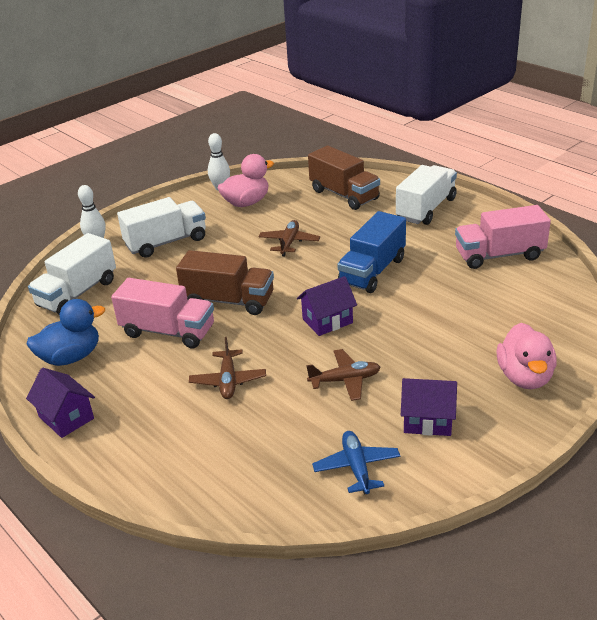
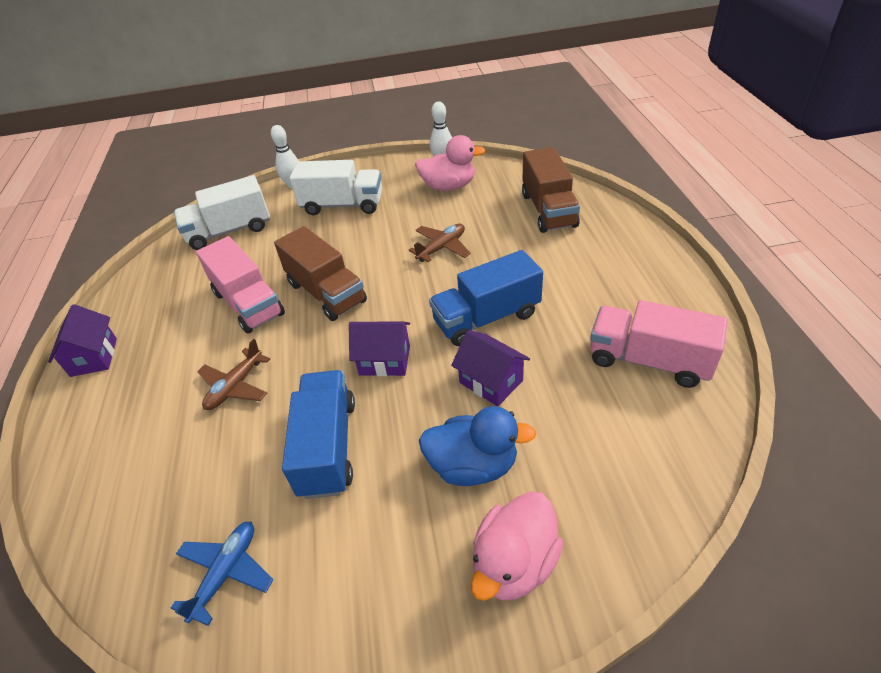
camera: 35 degrees right, 10 degrees up
blue duck [26,299,105,366] -> blue duck moved to [419,406,536,486]
brown plane [306,349,381,401] -> blue truck [282,370,355,499]
white truck [396,165,457,225] -> none
purple house [401,378,457,436] -> purple house moved to [451,330,530,406]

